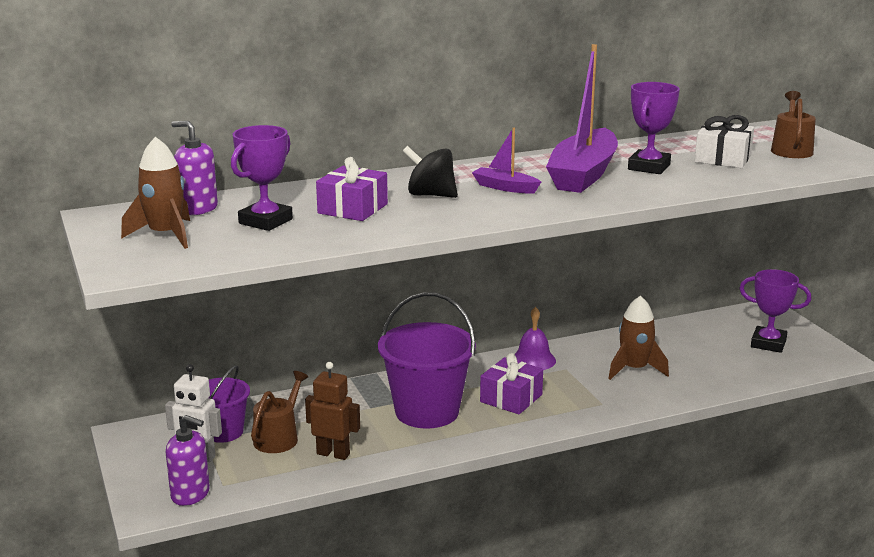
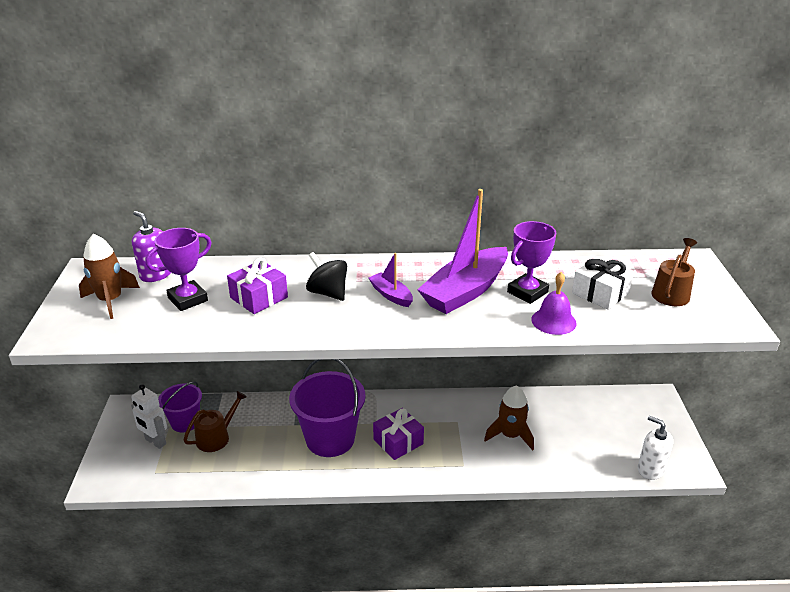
camera: 20 degrees right, 10 degrees up
purple soap dispenser [166,415,210,506] -> none
brown robot [305,362,360,460] -> none
purple bell [515,307,556,370] -> purple bell moved to [531,272,577,335]
purple trophy [739,269,811,353] -> none
none -> white soap dispenser [638,416,673,480]

